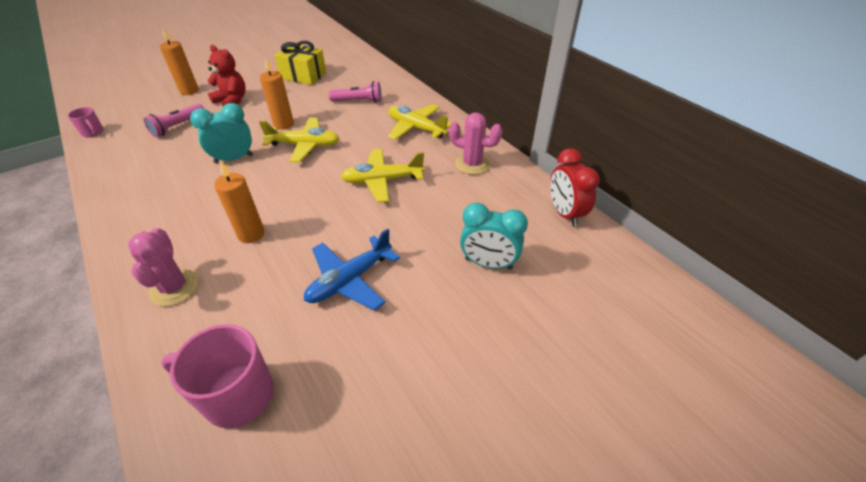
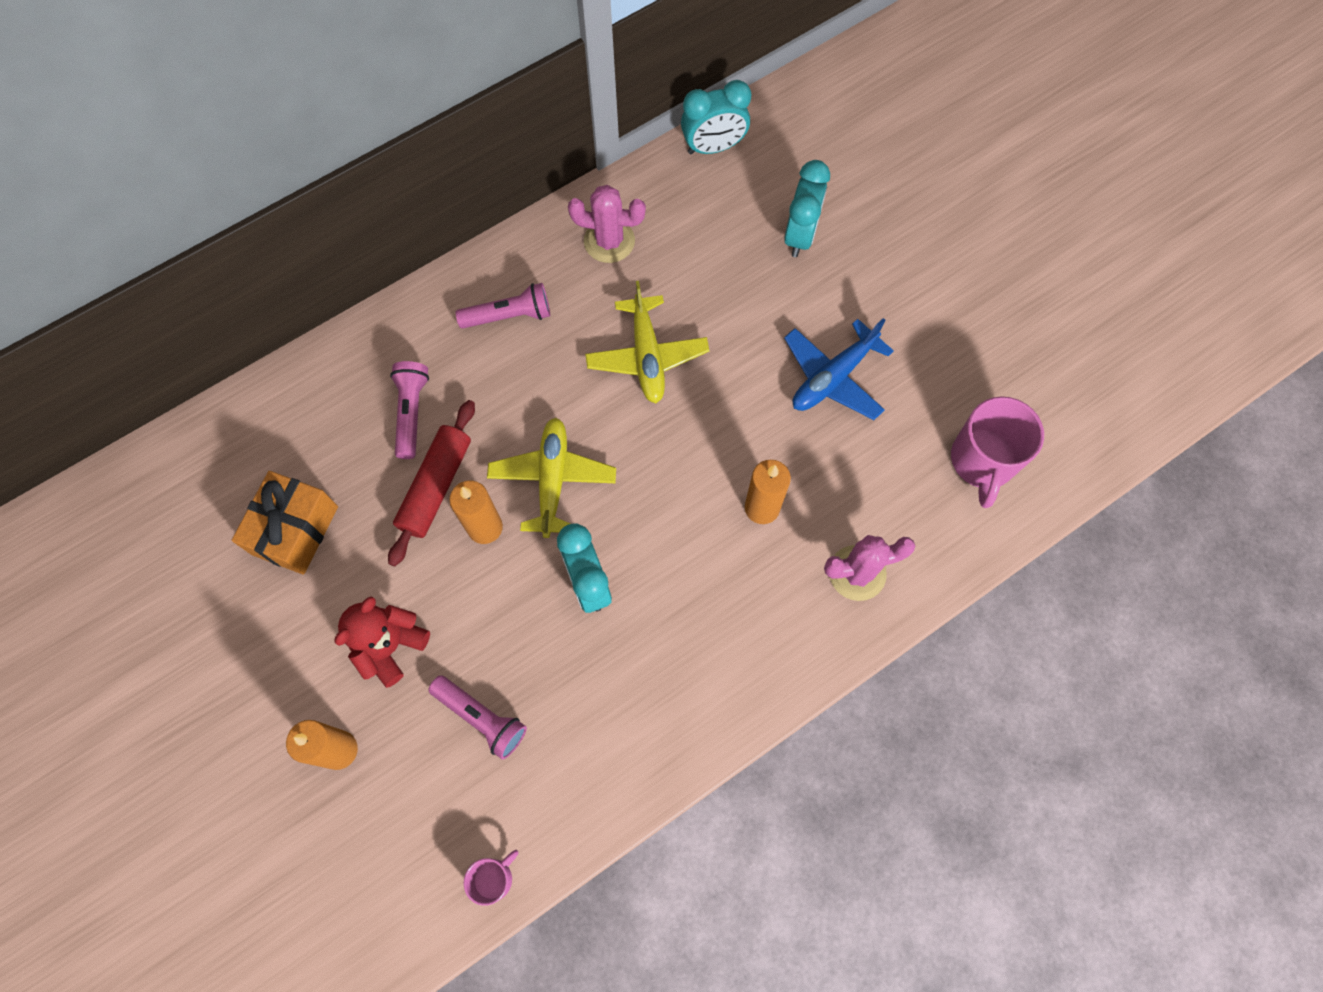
camera: 90 degrees left, 25 degrees up
yellow gift [274,41,326,85] -> orange gift [232,471,338,575]
blue plane [304,228,400,311] -> blue plane turned 90 degrees clockwise [784,318,894,420]
yellow plane [388,104,452,140] -> pink flashlight [456,283,550,328]
pink cactus [449,113,502,175] -> pink cactus turned 75 degrees clockwise [568,185,646,263]
red clock [550,148,600,227] -> turquoise clock [681,80,751,154]
none -> red rolling pin [388,400,475,566]

